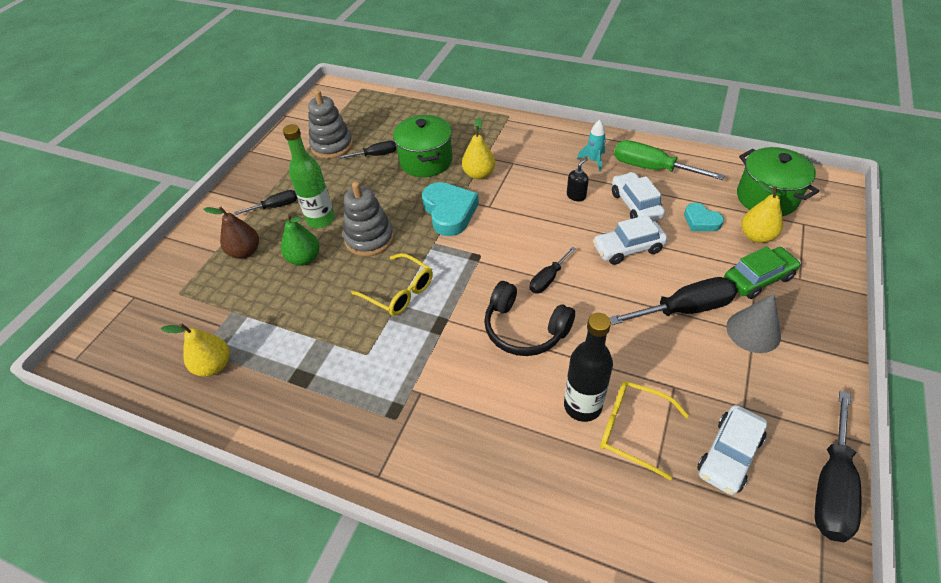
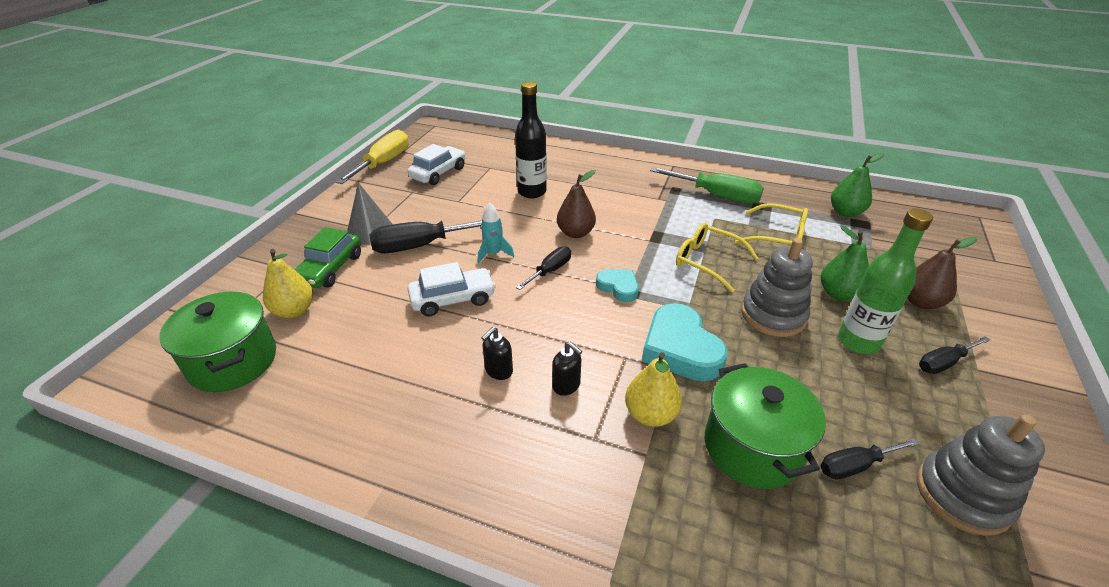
camera: 175 degrees right, 10 degrees down
yellow pear [161,323,230,376] -> green pear [831,153,884,217]
black headphones [484,281,575,356] -> brown pear [557,170,596,238]
turquoise rocket [577,120,606,171] -> turquoise rocket moved to [478,203,514,263]
yellow glasses [600,381,689,480] -> yellow glasses moved to [735,203,808,245]
white car [612,172,665,221] -> none
green screwdriver [614,140,725,180] -> green screwdriver moved to [650,167,764,204]
turquoise heart [684,203,724,231] -> turquoise heart moved to [596,269,639,302]
green car [724,247,801,299] -> green car turned 45 degrees counterclockwise [295,227,361,288]
black screwdriver [815,391,862,542] -> yellow screwdriver [336,130,409,184]
none -> black soap dispenser [552,342,582,396]

